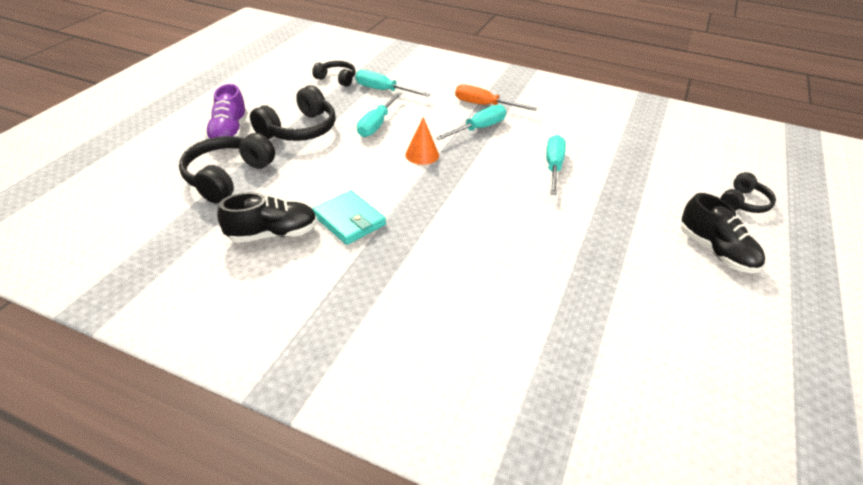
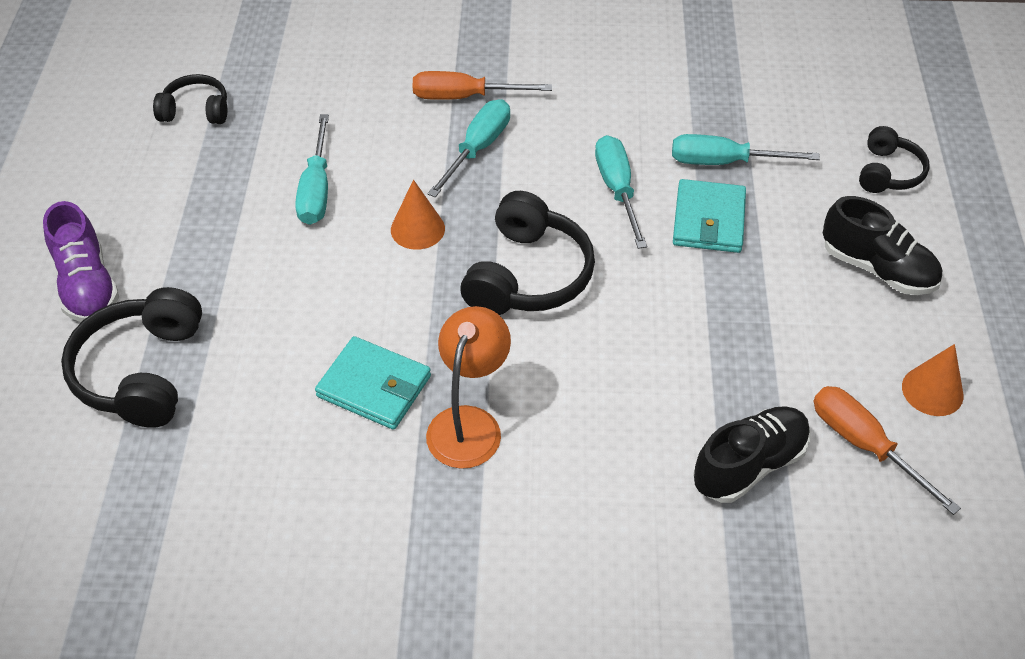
camera: 20 degrees left, 10 degrees up
black shoe [217,192,317,243] -> black shoe moved to [693,406,810,503]
black headphones [250,85,336,141] -> black headphones moved to [460,191,595,315]
turquoise screwdriver [355,70,430,97] -> turquoise screwdriver moved to [672,134,820,165]
none -> orange lamp [426,306,511,469]
none -> turquoise wallet [673,179,746,253]
none -> orange screwdriver [813,386,961,515]
none -> orange cone [902,344,964,416]

